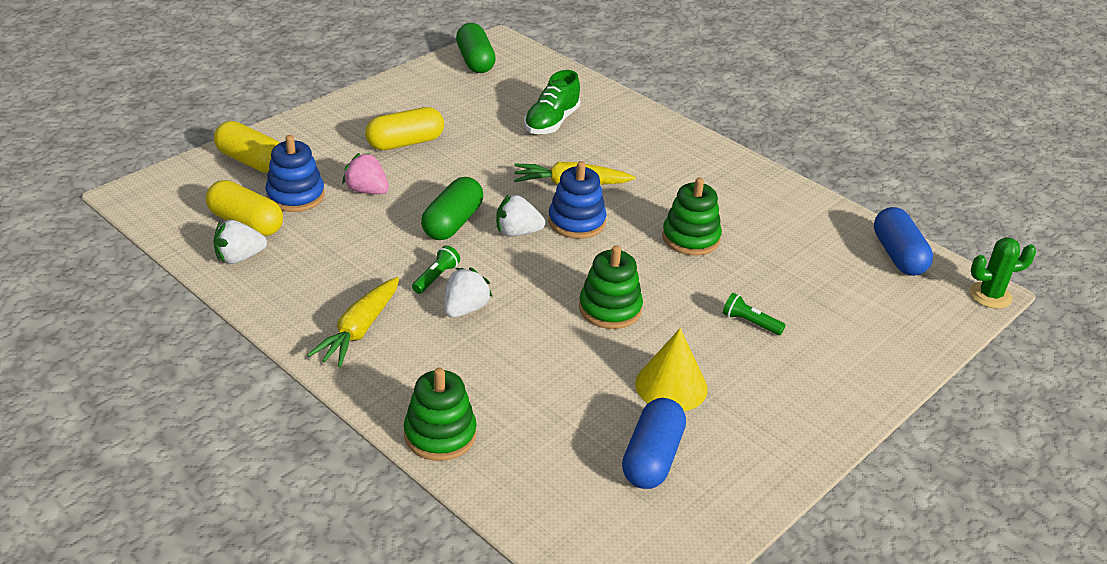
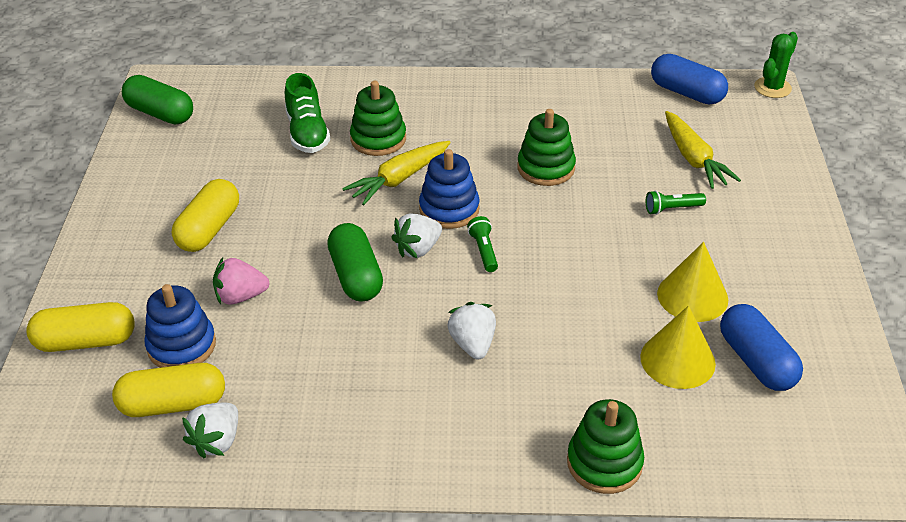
camera: 40 degrees left, 5 degrees up
yellow carrot [307,277,399,367] -> yellow carrot moved to [665,111,741,189]
green flashlight [412,245,460,294] -> green flashlight moved to [467,216,498,272]
green stacking toy [579,245,643,329] -> green stacking toy moved to [350,81,406,156]
none -> yellow cone [640,305,716,389]

